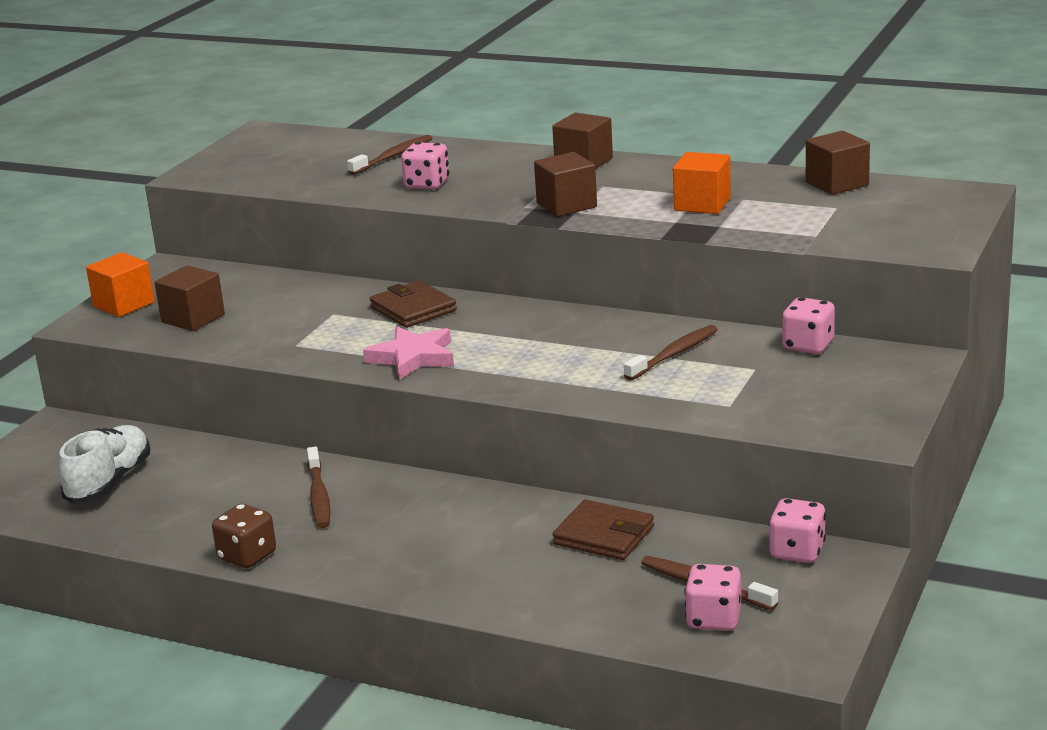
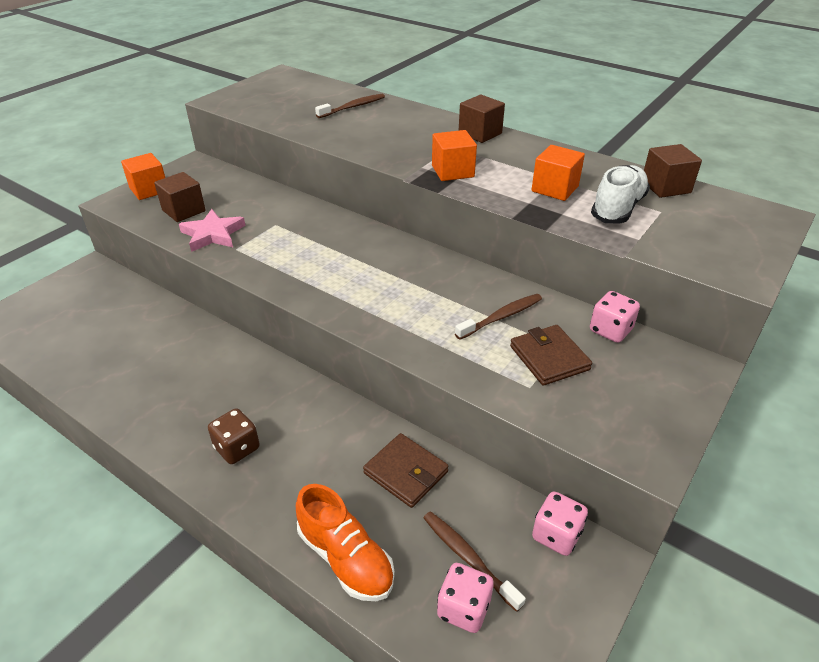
camera: 10 degrees right, 15 degrees up
white shoe [58,425,150,504] -> white shoe moved to [591,165,650,224]
brown dice [212,504,276,568] -> brown dice moved to [208,408,260,464]
brown toothbrush [307,447,330,528] -> none
pink star [363,326,454,380] -> pink star moved to [179,209,245,252]
brown wallet [370,280,457,328] -> brown wallet moved to [510,325,592,386]
pink dice [401,142,449,189] -> none
brown cube [534,152,597,217] -> orange cube [432,130,477,181]
none -> orange shoe [296,484,395,601]

